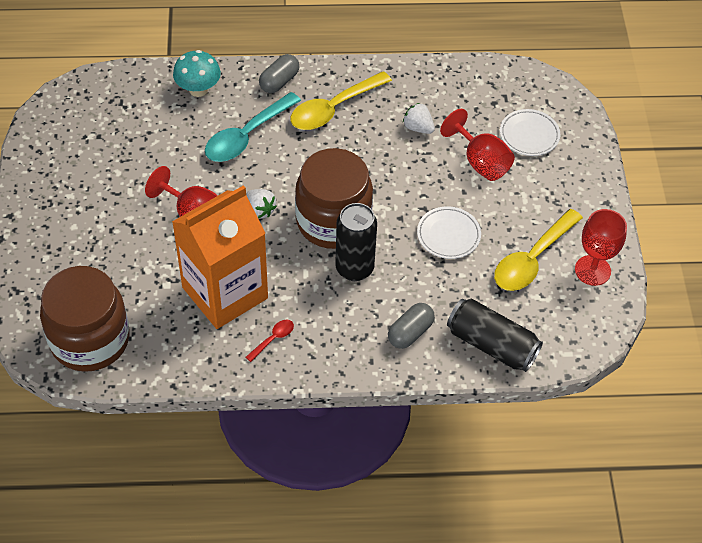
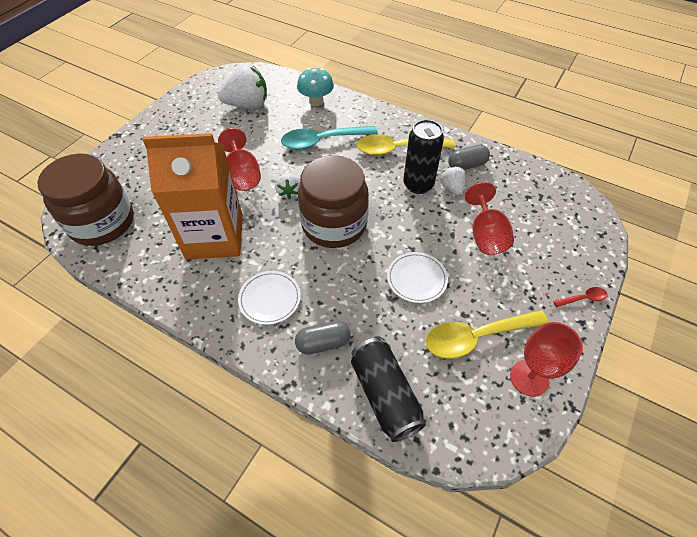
camera: 35 degrees right, 0 degrees up
red spoon [246,320,294,362] -> red spoon moved to [553,287,608,307]
grey capsule [259,54,300,93] -> grey capsule moved to [448,145,490,170]
black can [335,203,377,281] -> black can moved to [403,120,444,194]
white plate [500,109,560,156] -> white plate moved to [238,271,301,325]
none -> white strawberry [218,64,267,108]

